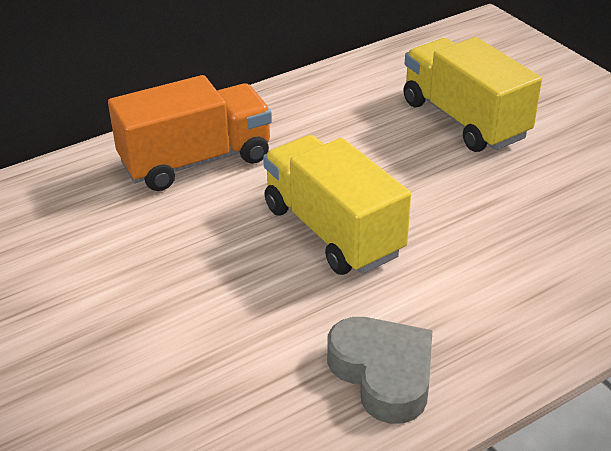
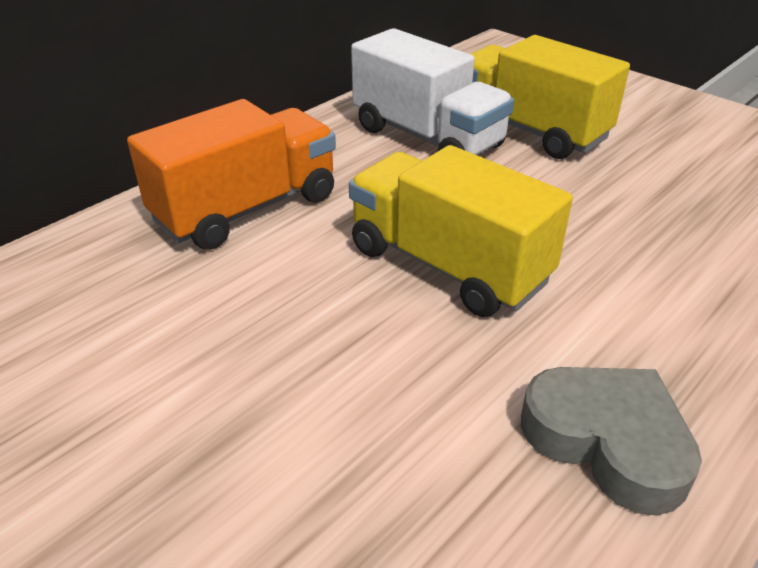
camera: 15 degrees left, 0 degrees up
none -> white truck [351,28,514,156]

